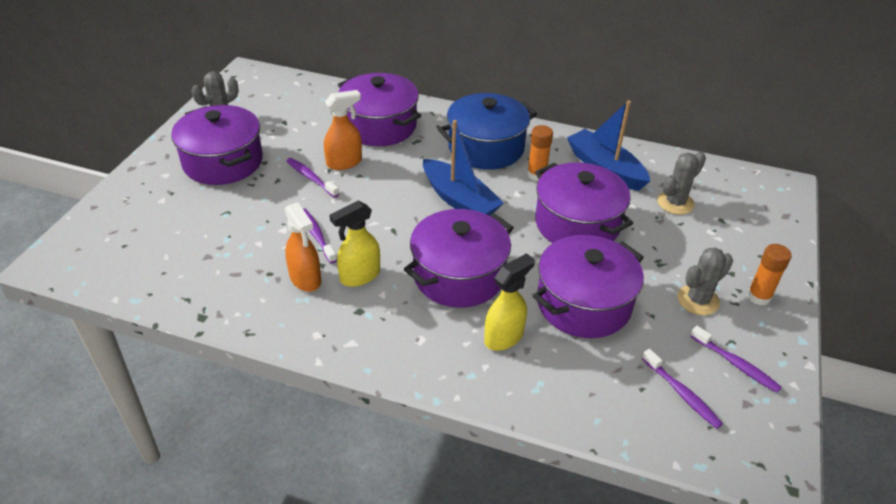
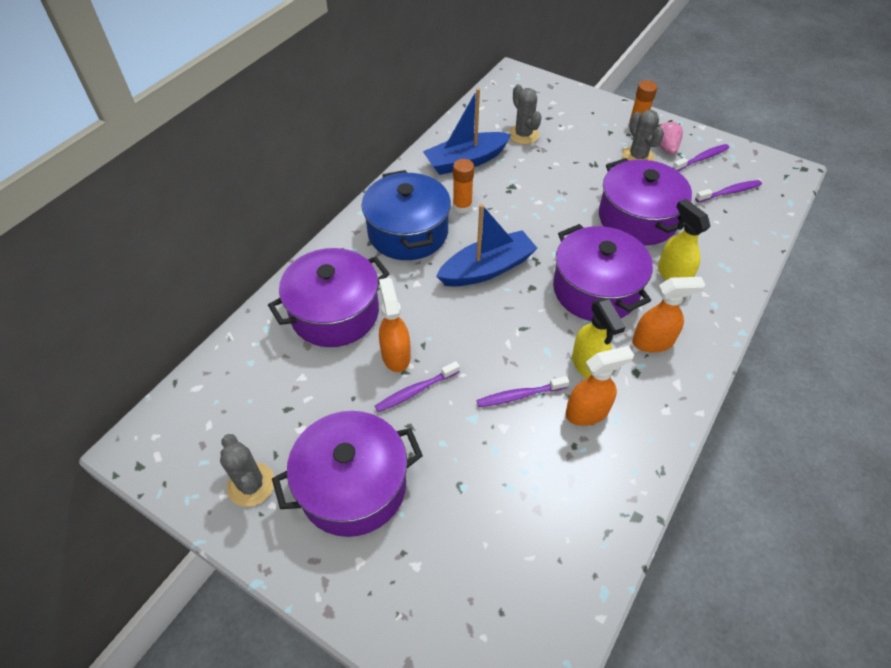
camera: 75 degrees left, 10 degrees up
purple pot [535,162,633,243] -> none
none -> orange spray bottle [632,277,705,353]
none -> pink strawberry [658,120,683,154]

